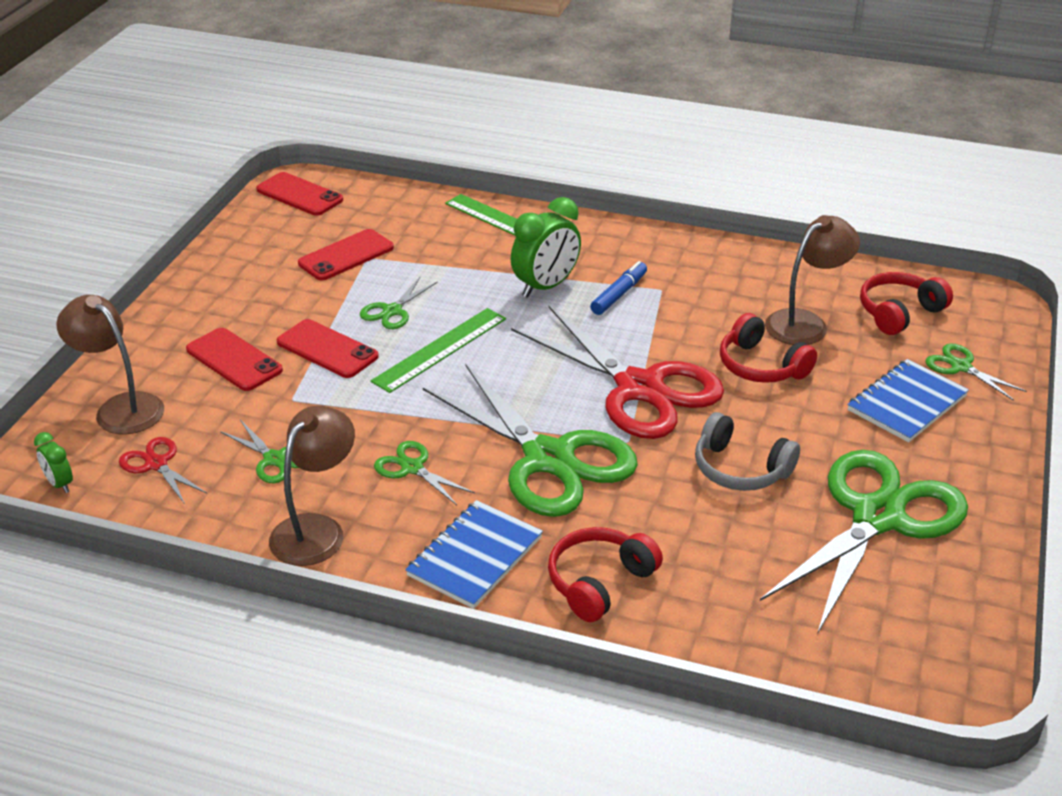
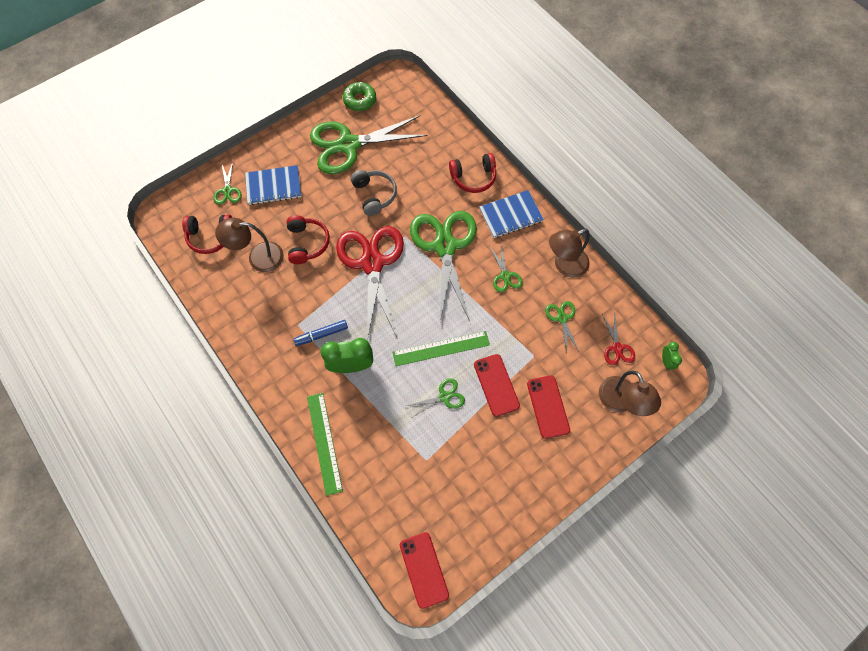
camera: 145 degrees left, 30 degrees up
red phone [298,229,394,281] -> none
none -> green donut [343,82,376,111]

